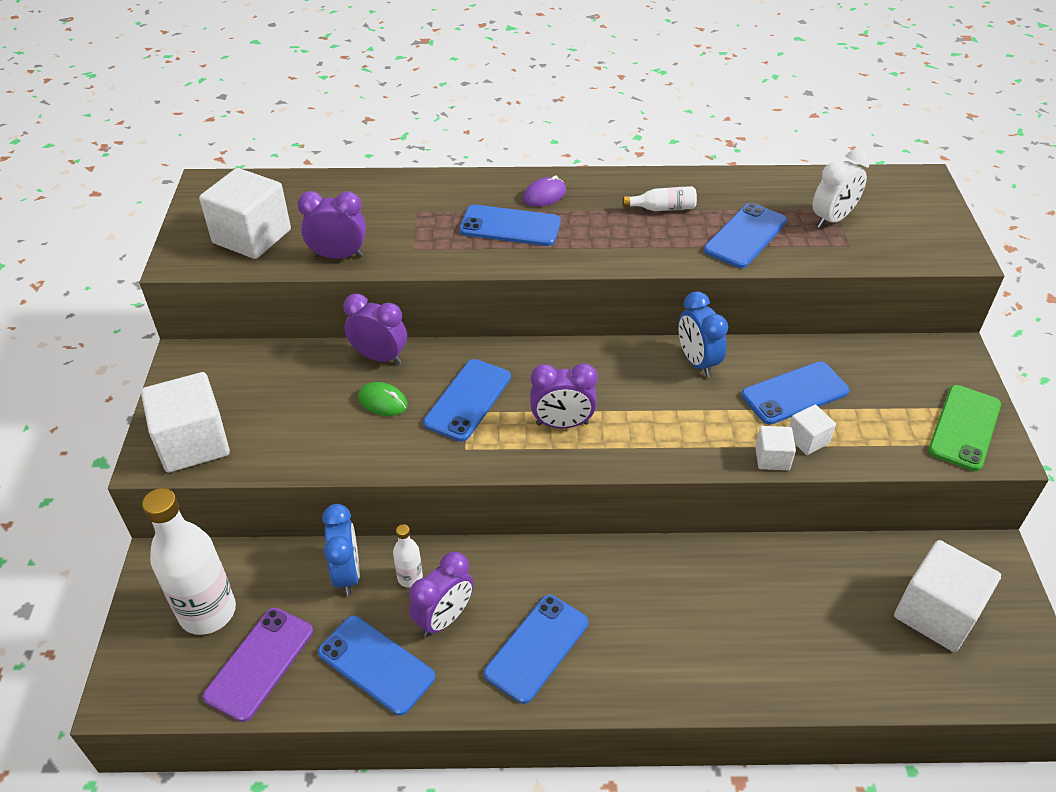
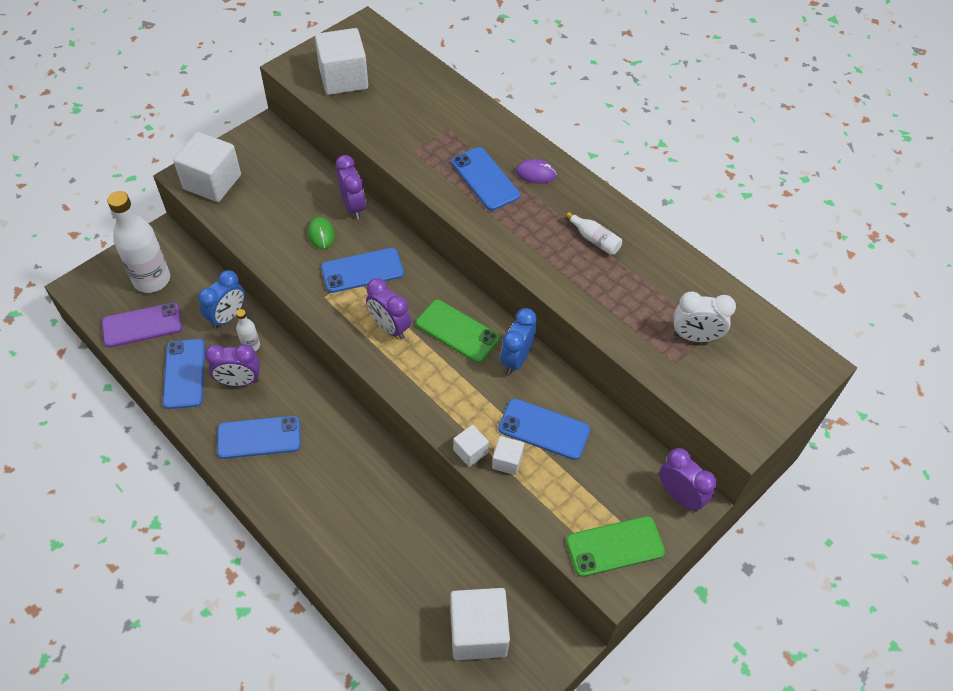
camera: 45 degrees right, 10 degrees up
purple clock [298,191,366,259] -> purple clock moved to [659,448,717,512]
blue phone [704,203,787,268] -> none
none -> green phone [416,300,500,363]

